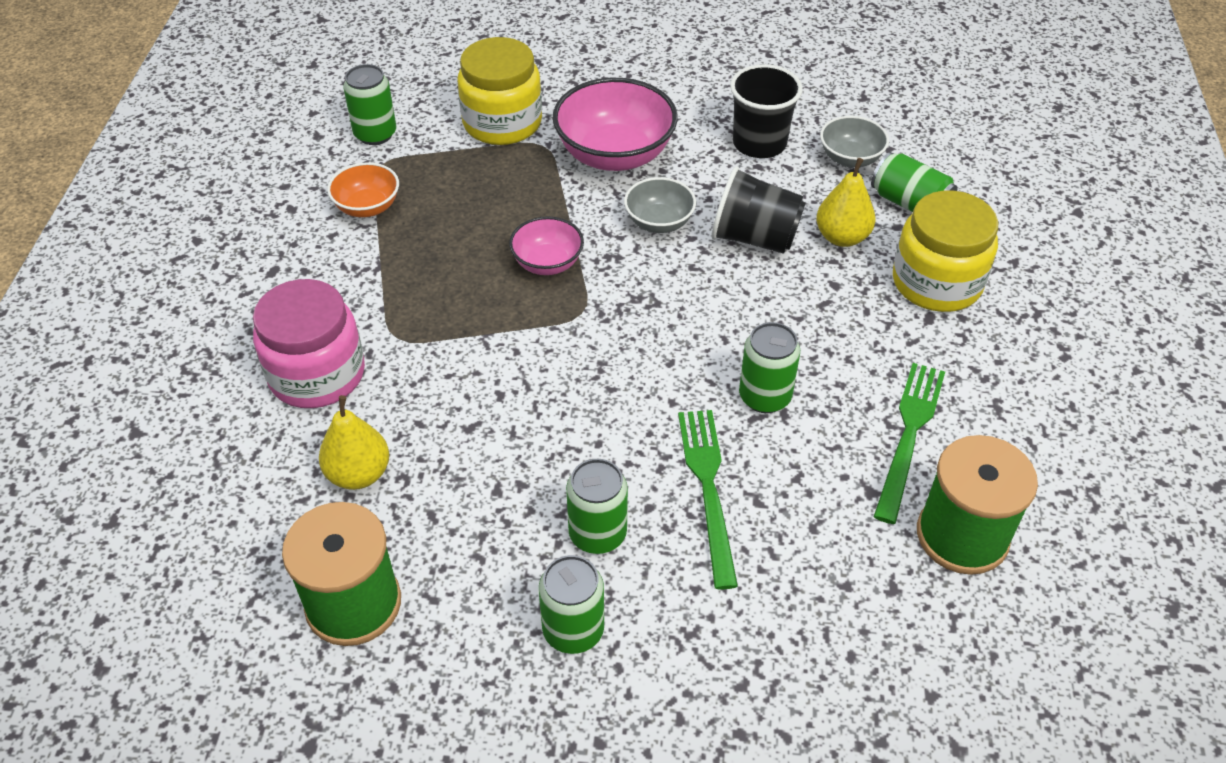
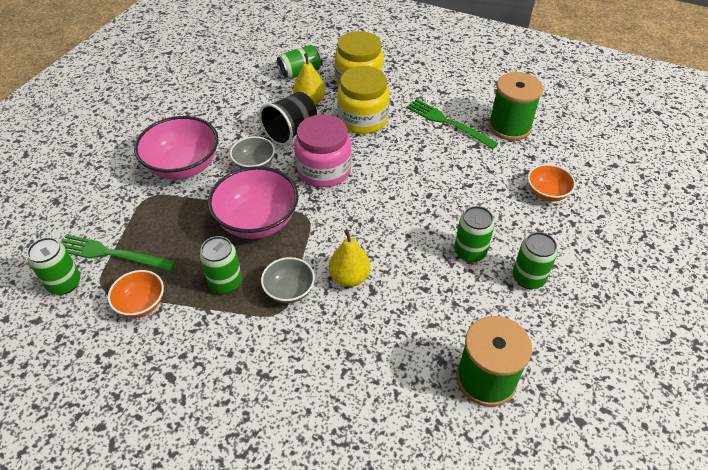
camera: 70 degrees left, 0 degrees up
pink jar [253,279,365,408] -> pink jar moved to [295,114,352,187]
yellow pear [319,395,389,490] -> yellow pear moved to [329,229,371,287]
yellow jar [457,37,542,145] -> yellow jar moved to [337,66,390,134]
pink bowl [509,217,584,275] -> pink bowl [208,166,298,239], size x1.81
green fork [678,410,738,590] -> green fork moved to [62,234,175,271]
black cup [730,64,803,158] -> none
green can [739,322,800,413] -> green can moved to [199,236,242,294]
grey bowl [820,116,889,167] -> grey bowl moved to [261,257,315,304]
none -> orange bowl [528,164,576,202]

